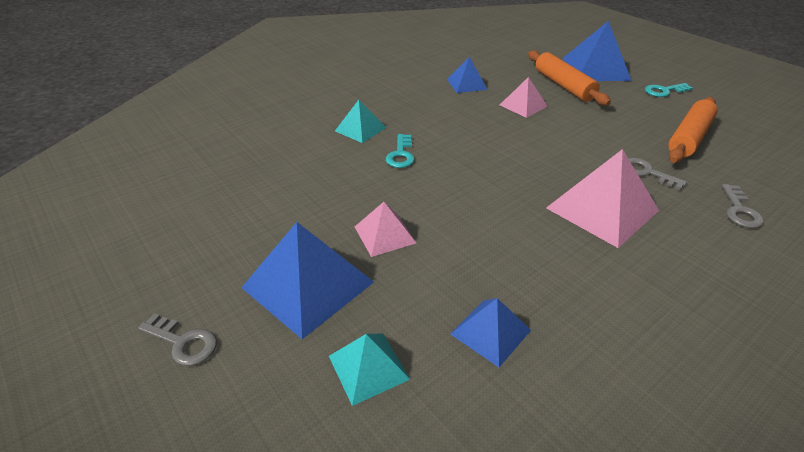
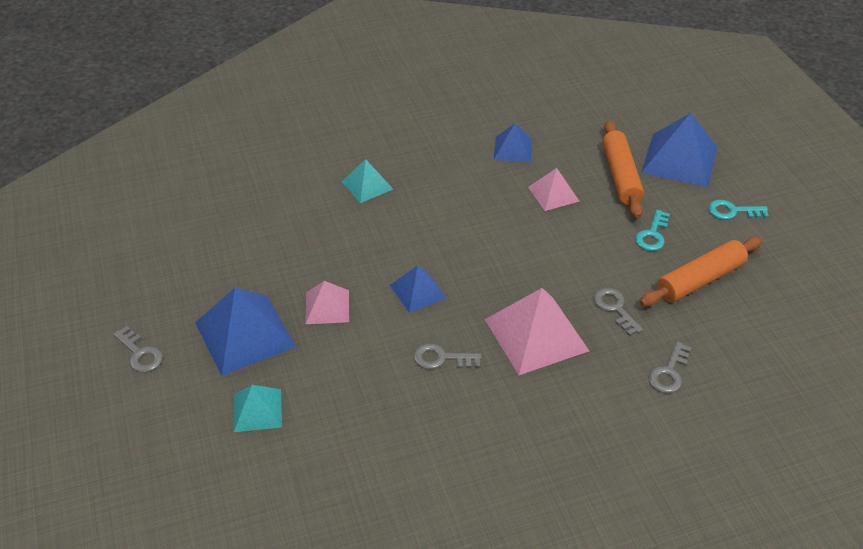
camera: 20 degrees right, 5 degrees up
turquoise key [386,134,414,168] -> turquoise key moved to [635,210,670,251]
blue pyramid [451,298,531,367] -> blue pyramid moved to [390,265,447,313]
none -> grey key [414,343,482,369]

